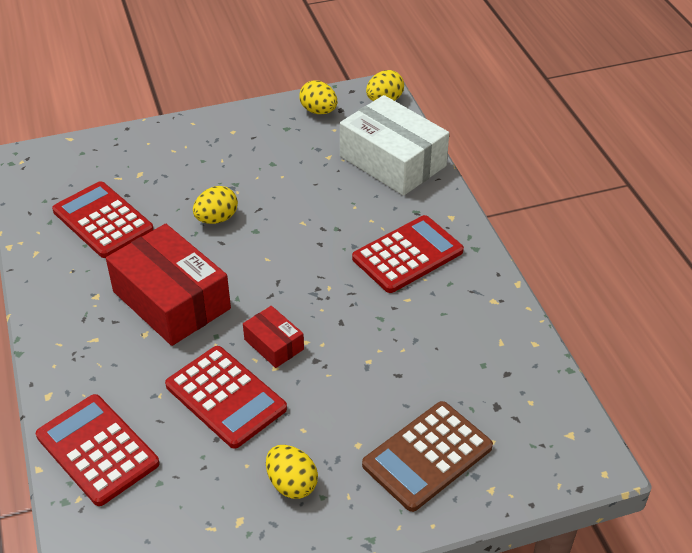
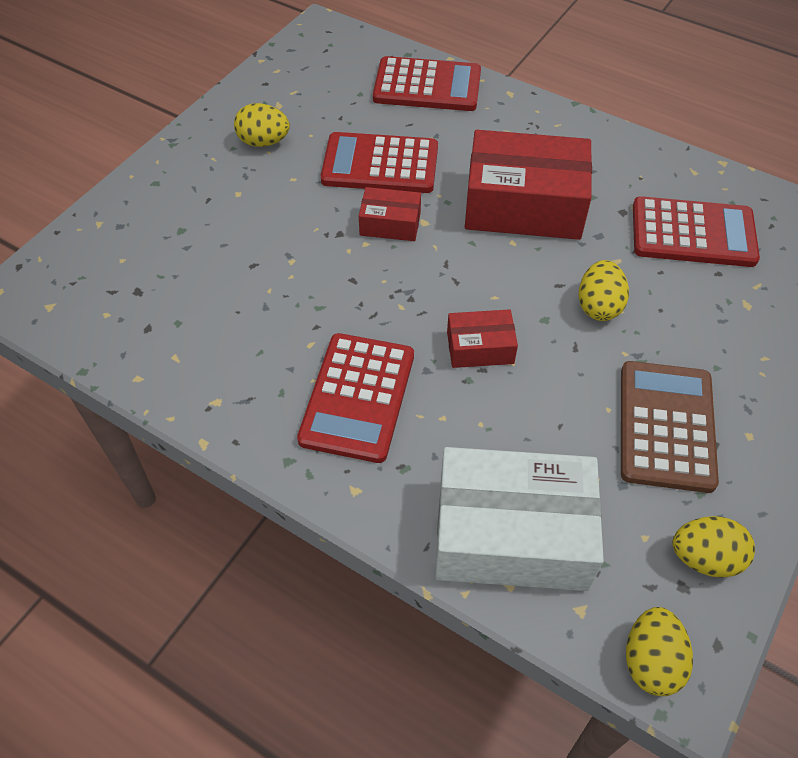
camera: 140 degrees right, 10 degrees up
brown calculator [362,401,493,512] -> brown calculator moved to [621,361,719,493]
none -> red box [447,309,518,368]

